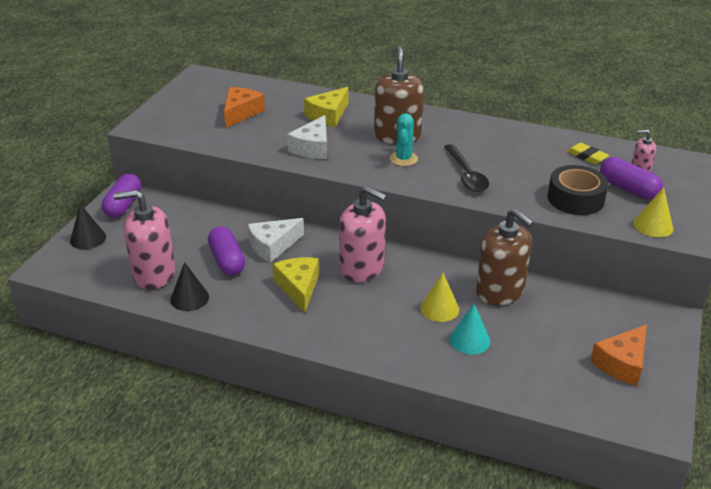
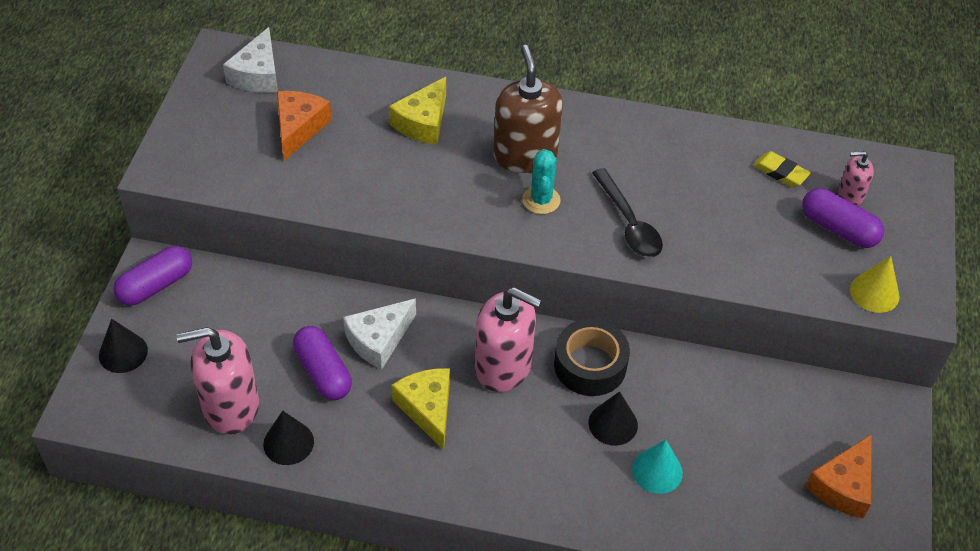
camera: 10 degrees left, 15 degrees up
purple capsule [102,173,141,218] -> purple capsule turned 45 degrees clockwise [113,246,192,306]
white cheese [287,115,327,159] -> white cheese moved to [223,27,278,93]
yellow cone [420,273,459,322] -> black cone [589,391,638,446]
brown soap dispenser [476,208,534,306] -> none
black tape [547,165,608,215] -> black tape moved to [554,319,630,396]

